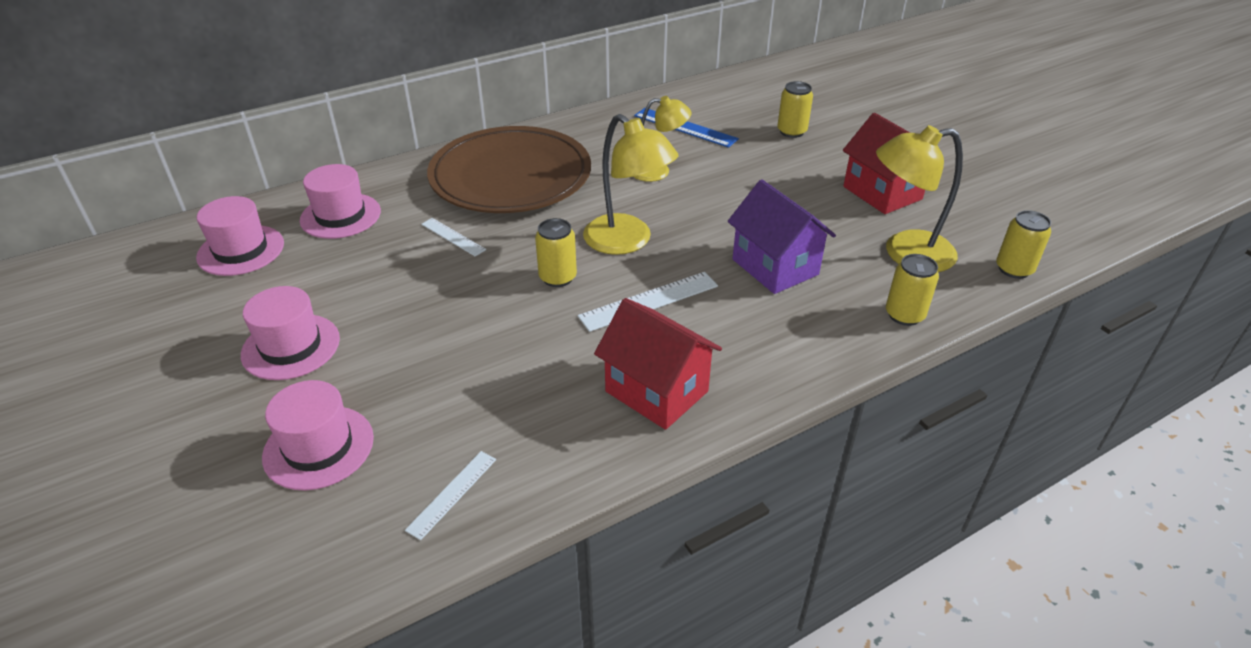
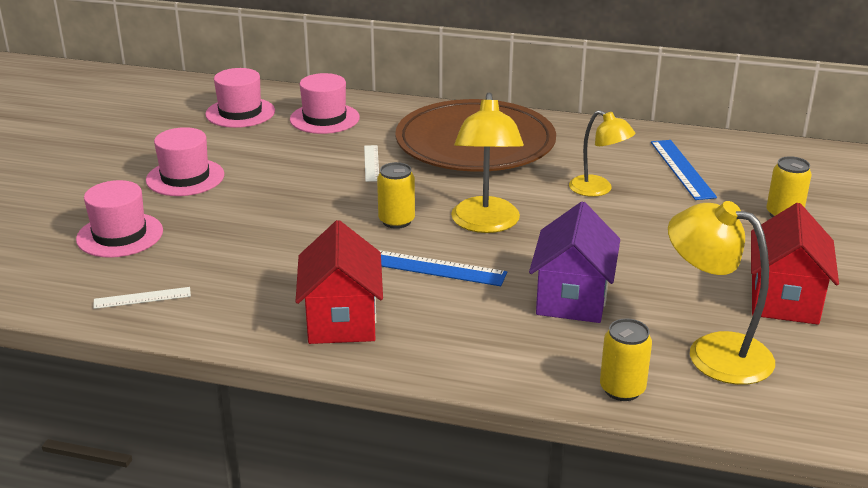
camera: 45 degrees right, 10 degrees down
white ruler [578,272,718,332] -> blue ruler [379,250,507,286]
yellow can [996,210,1051,279] -> none

